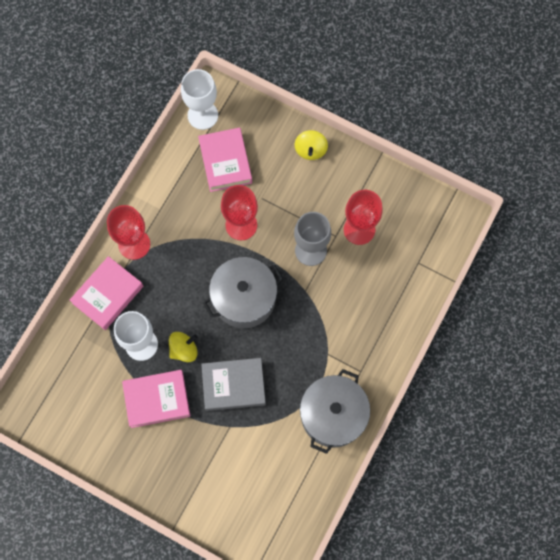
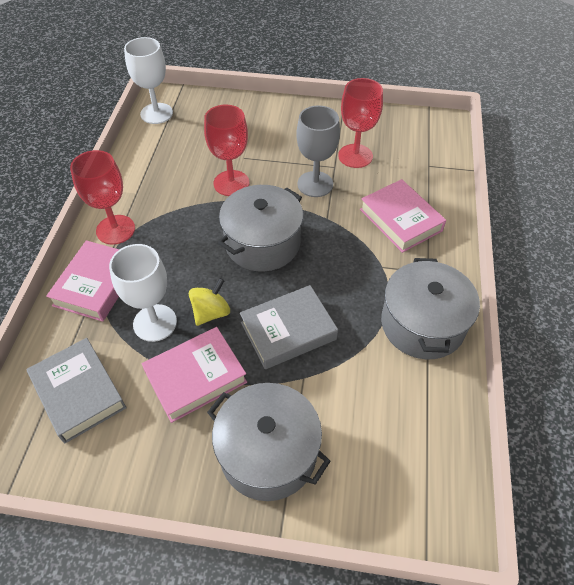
camera: 20 degrees left, 20 degrees down
pink book [198,127,252,192] -> pink book moved to [360,179,446,253]
yellow spinning top [295,130,328,160] -> none
none -> grey book [27,338,127,443]
none -> grey pot [207,383,331,501]

